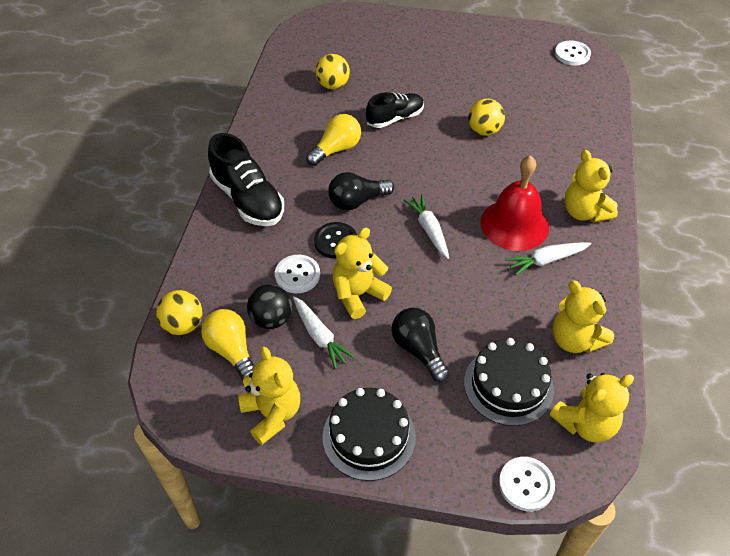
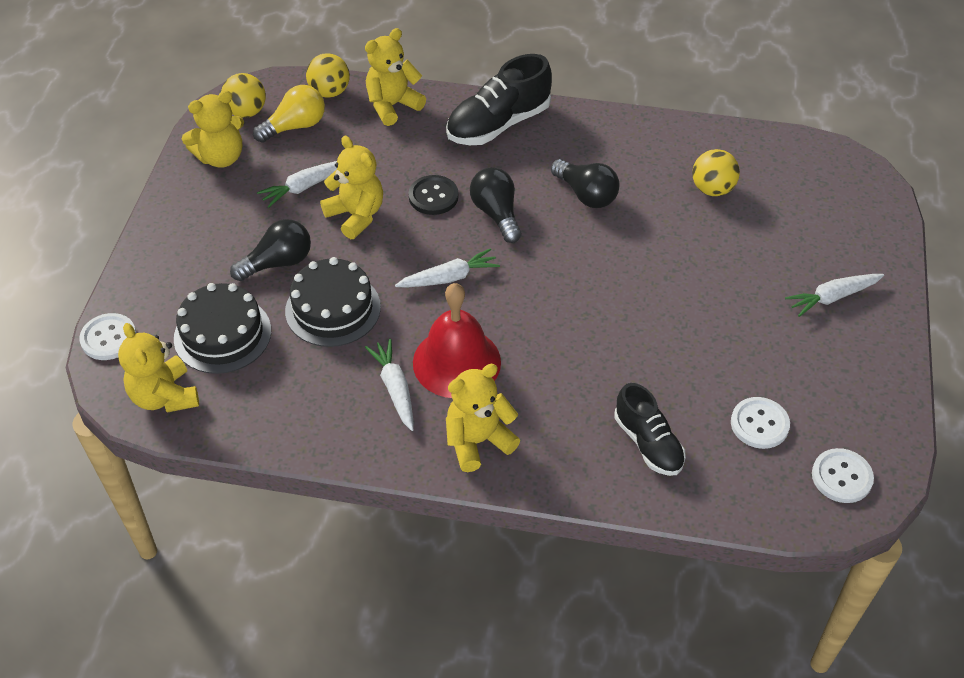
camera: 90 degrees right, 0 degrees up
black ball [247,284,292,329] -> none
white button [275,255,320,293] -> white button moved to [731,397,790,449]
yellow light bulb [306,114,361,166] -> black light bulb [551,159,619,208]
black cake [322,388,416,481] -> black cake moved to [285,257,381,347]
black shoe [366,92,424,128] -> black shoe moved to [614,383,686,476]
yellow ball [468,99,505,136] -> yellow ball moved to [221,73,266,118]
yellow teddy bear [553,280,614,353] -> yellow teddy bear moved to [365,28,426,126]
none -> white carrot [785,274,884,317]

